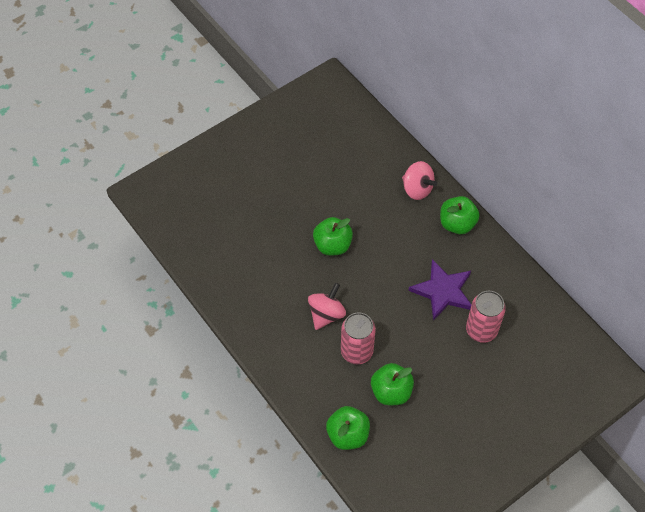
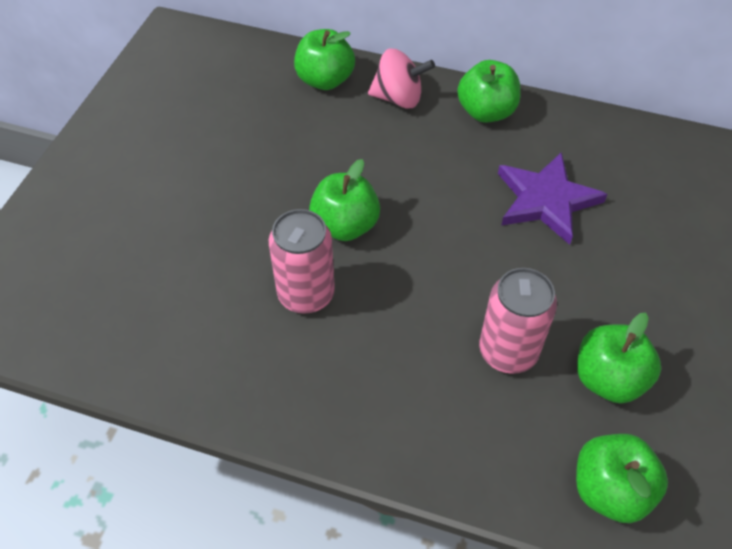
camera: 35 degrees left, 5 degrees down
pink spinning top [308,283,346,330] -> none
pink can [466,291,506,343] -> pink can moved to [269,209,335,314]
none -> green apple [294,29,355,90]

